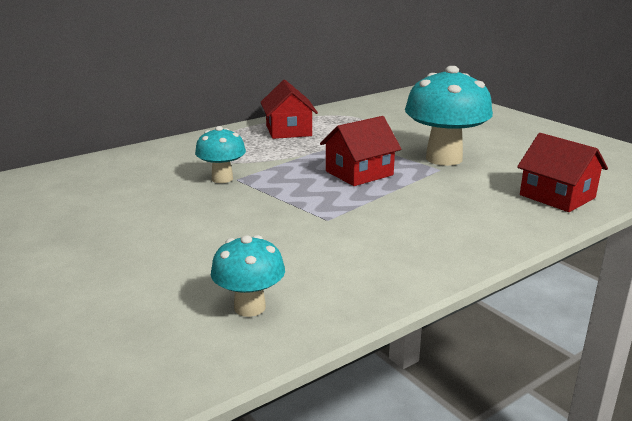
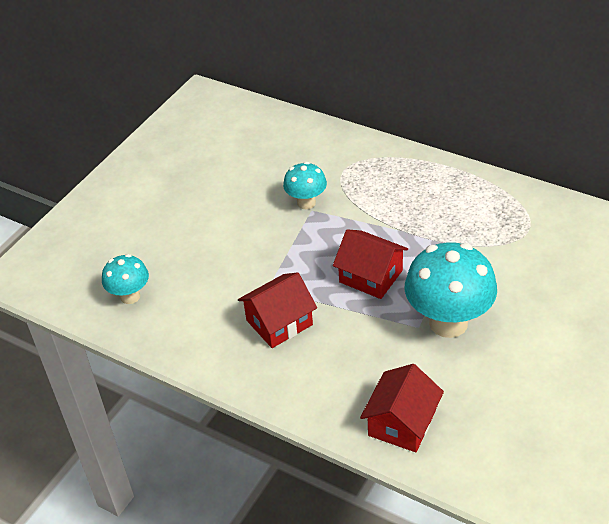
camera: 70 degrees right, 20 degrees up
red house [260,80,318,139] -> red house moved to [238,272,317,348]

